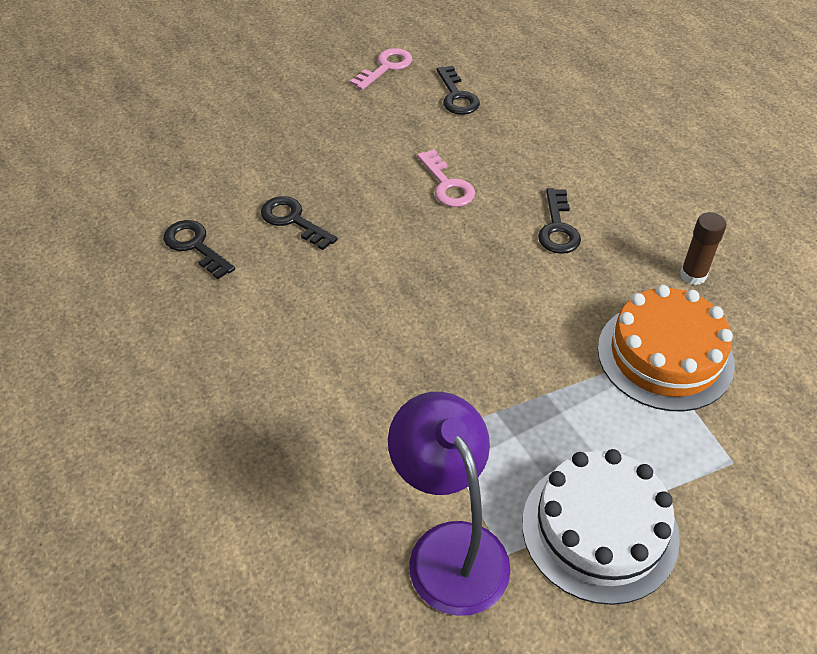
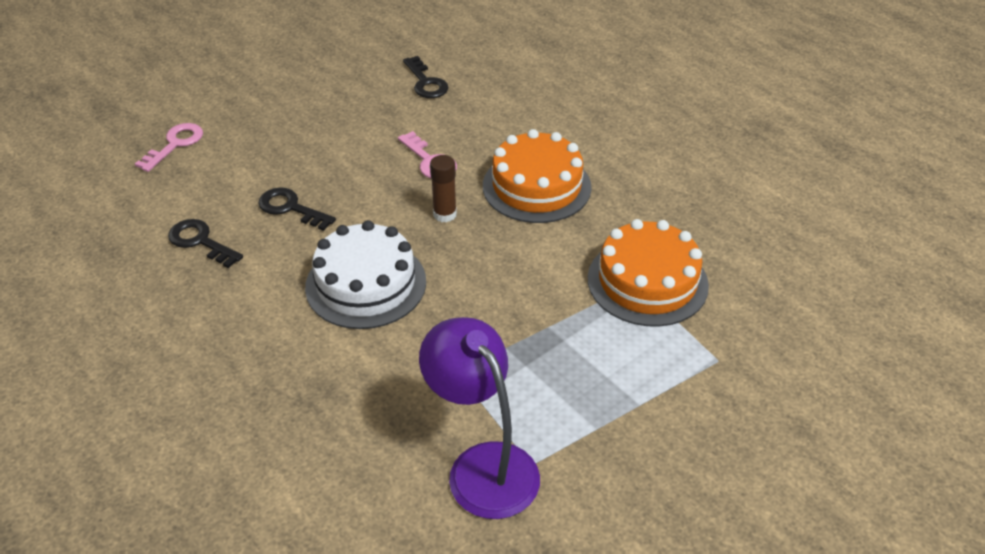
camera: 10 degrees left, 5 degrees down
pink key [350,48,412,90] -> pink key moved to [135,123,203,172]
white cake [522,449,680,605] -> white cake moved to [305,220,426,329]
black key [538,188,581,254] -> orange cake [483,129,592,223]
brown glue stick [680,212,726,285] -> brown glue stick moved to [430,155,457,222]

